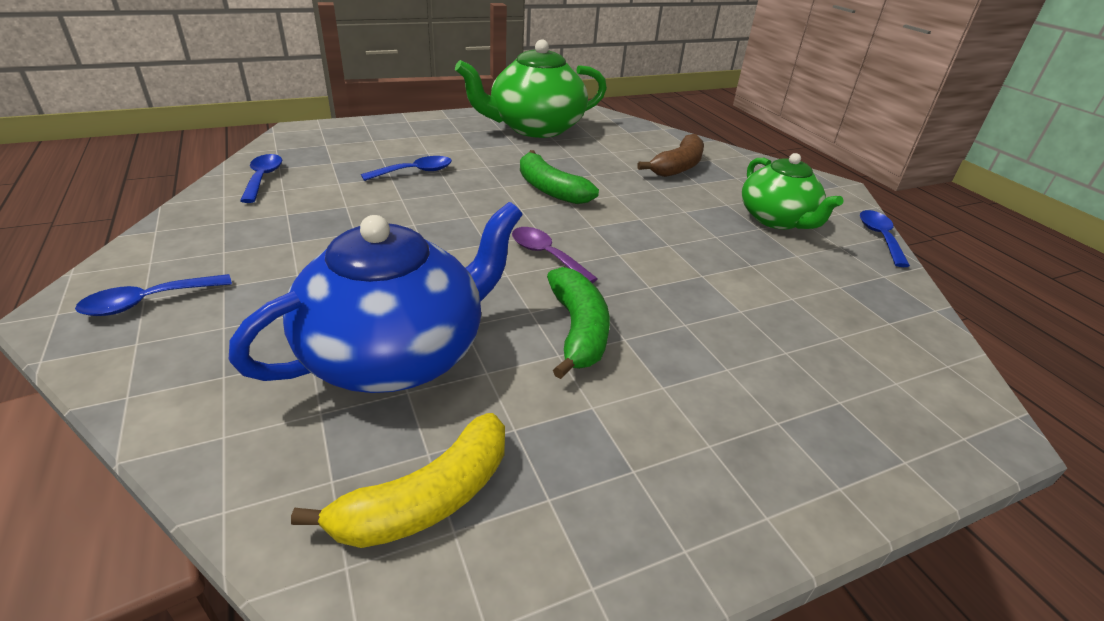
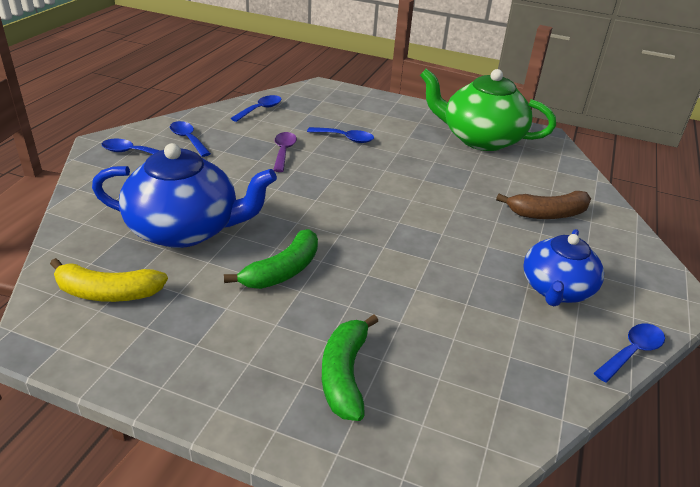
camera: 45 degrees right, 0 degrees up
purple spoon [512,227,598,283] -> purple spoon moved to [273,132,297,172]
green banana [520,150,599,204] -> green banana moved to [322,314,378,421]
green teapot [742,153,844,229] -> blue teapot [523,229,604,306]
none -> blue spoon [170,121,211,157]

